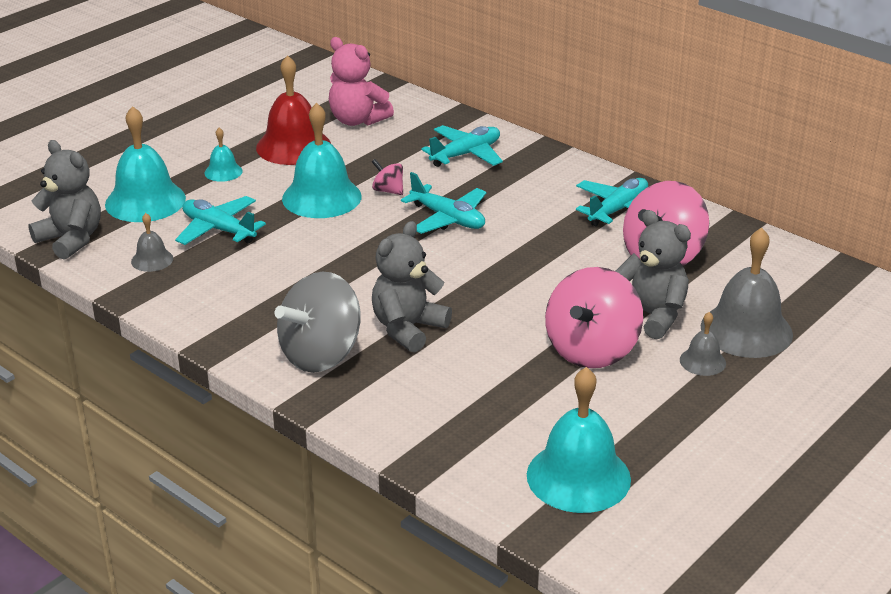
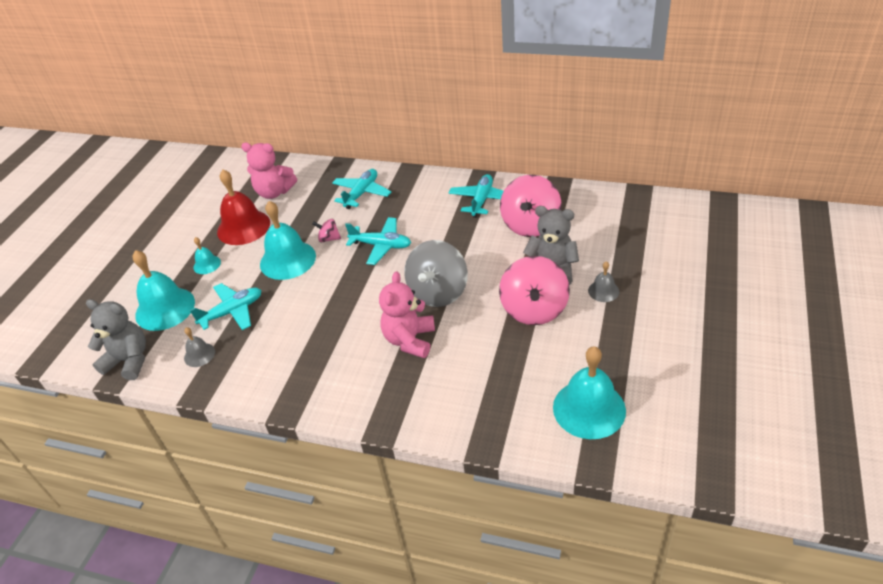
camera: 20 degrees left, 10 degrees up
turquoise plane [175,196,266,245] -> turquoise plane turned 135 degrees clockwise [189,283,261,330]
grey spinning top [274,272,360,373] -> grey spinning top moved to [404,240,468,307]
grey teddy bear [372,221,452,353] -> pink teddy bear [379,272,435,358]
grey bell [701,228,793,358] -> none

